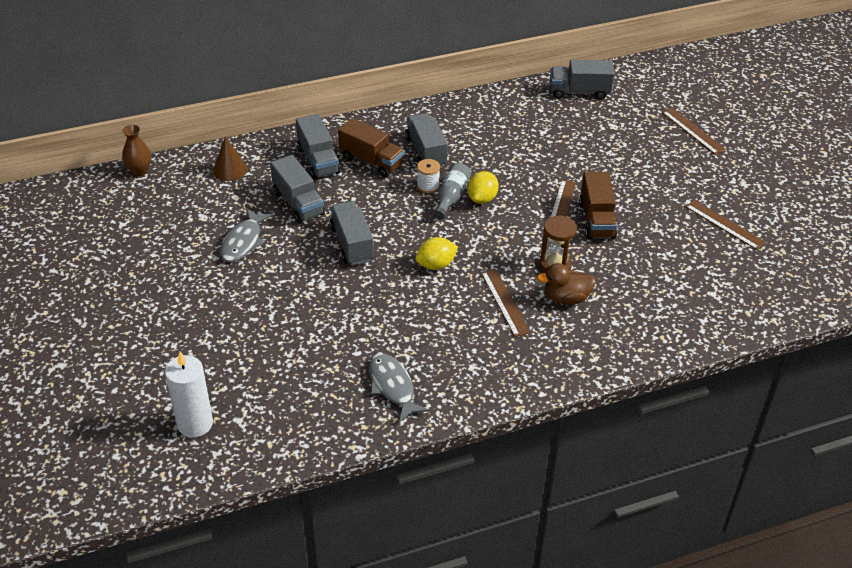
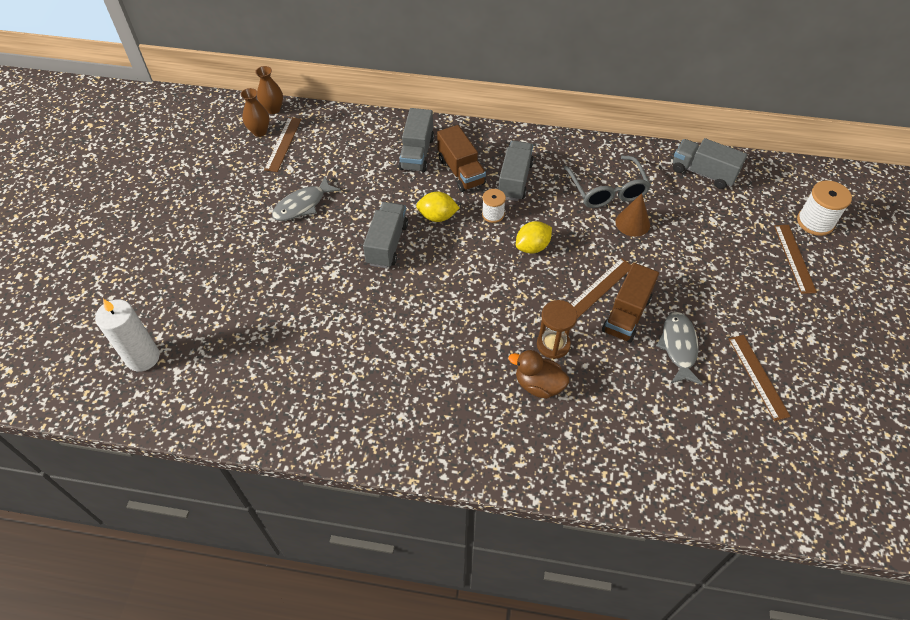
camera: 30 degrees right, 10 degrees up
brown cone [213,136,247,181] -> brown cone moved to [615,193,650,237]
grey truck [270,155,325,223] -> none
grey fish [369,353,429,423] -> grey fish moved to [656,312,702,385]
yellow lemon [415,237,458,270] -> yellow lemon moved to [416,192,460,222]
grey bottle [434,163,471,219] -> none
brown ruler [481,269,530,337] -> brown ruler moved to [264,117,301,172]
none -> brown vase [240,88,269,137]
none -> grey glasses [564,155,651,208]
none -> white spool [797,180,852,236]

